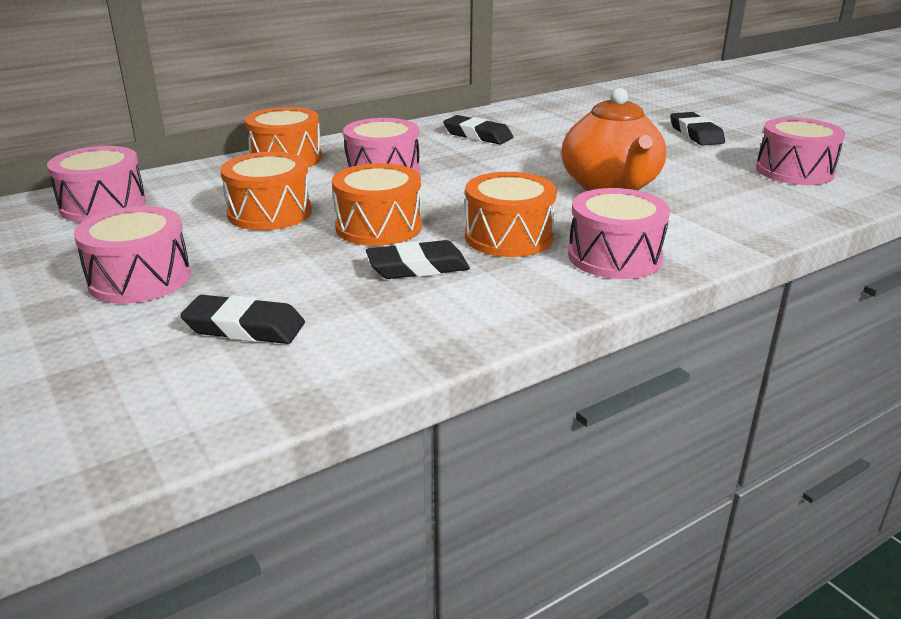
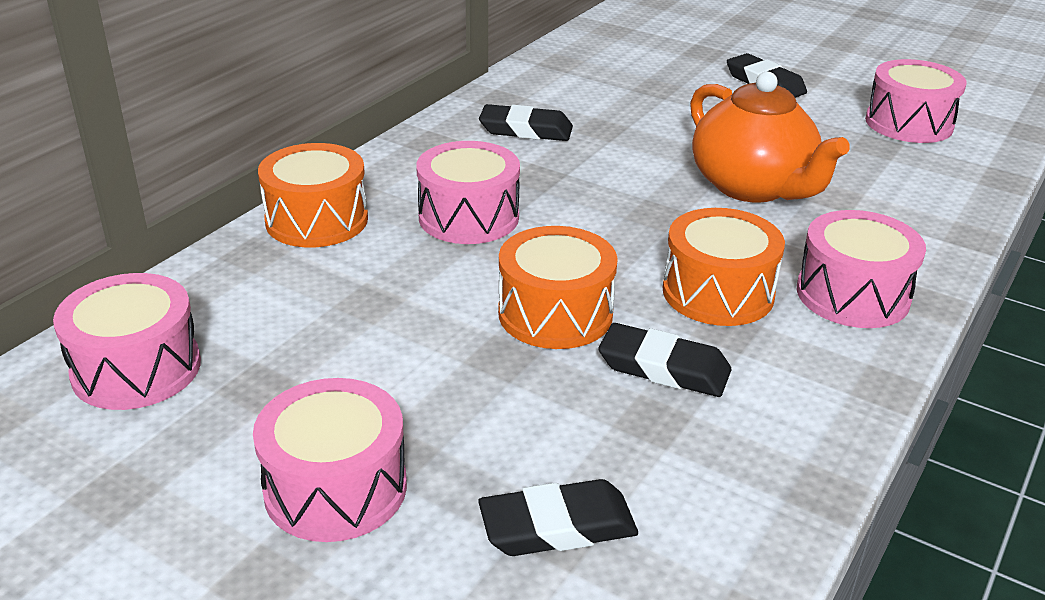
camera: 25 degrees left, 5 degrees up
orange drum [220,152,312,230] -> none
black eraser [366,240,470,279] -> black eraser turned 60 degrees clockwise [598,323,731,397]

